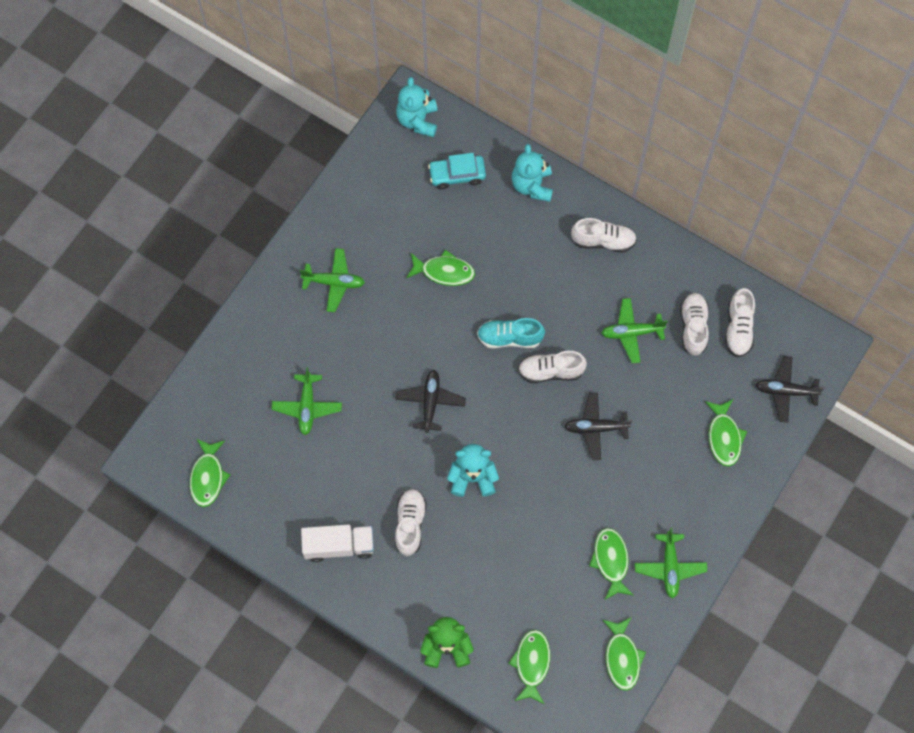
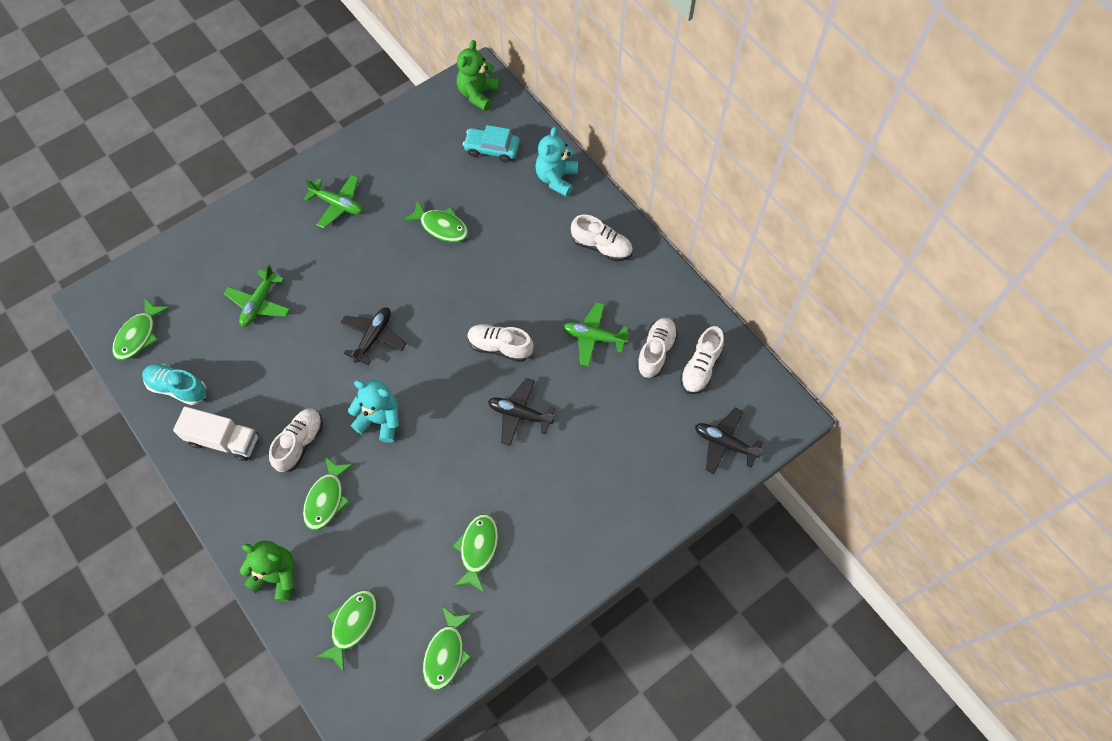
camera: 20 degrees right, 5 degrees down
turquoise teddy bear [396,77,437,137] -> green teddy bear [457,40,500,111]
turquoise shoe [477,318,545,349] -> turquoise shoe moved to [142,364,206,405]
green plane [635,528,707,598] -> none
green fish [705,399,747,467] -> green fish moved to [303,457,354,530]

